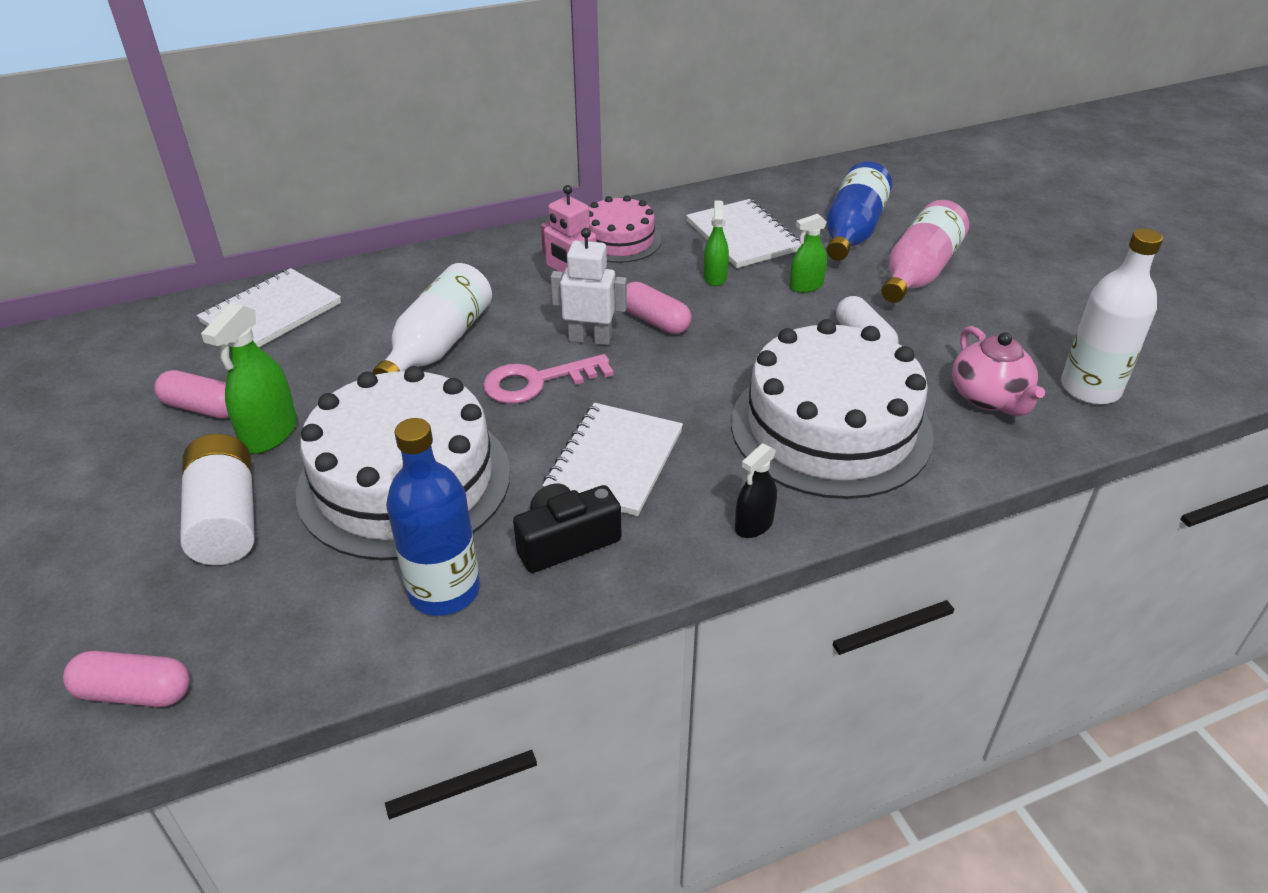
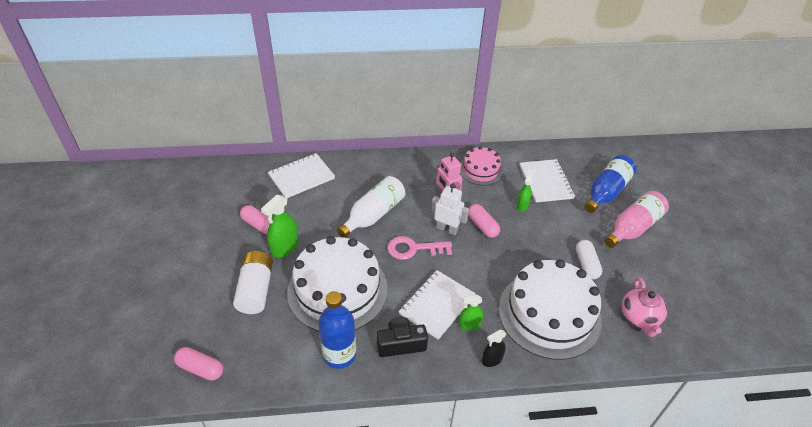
camera: 15 degrees right, 5 degrees up
green spray bottle [790,214,827,293] -> green spray bottle moved to [459,295,483,331]
white bottle [1061,228,1163,405] -> none

